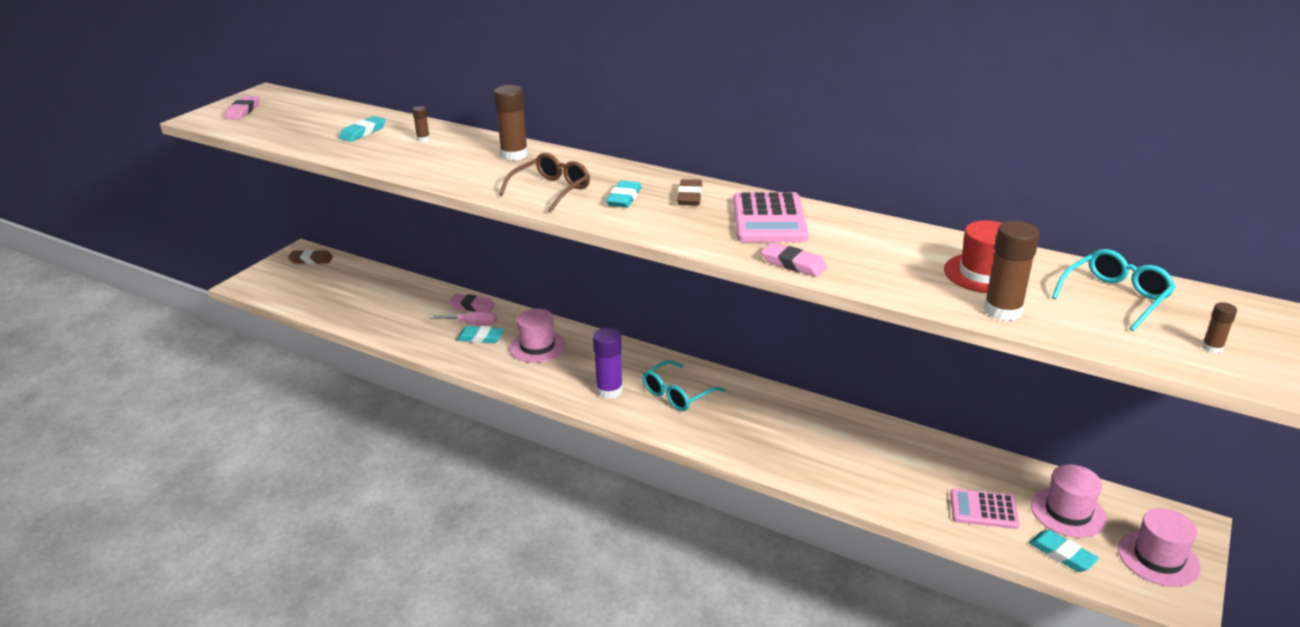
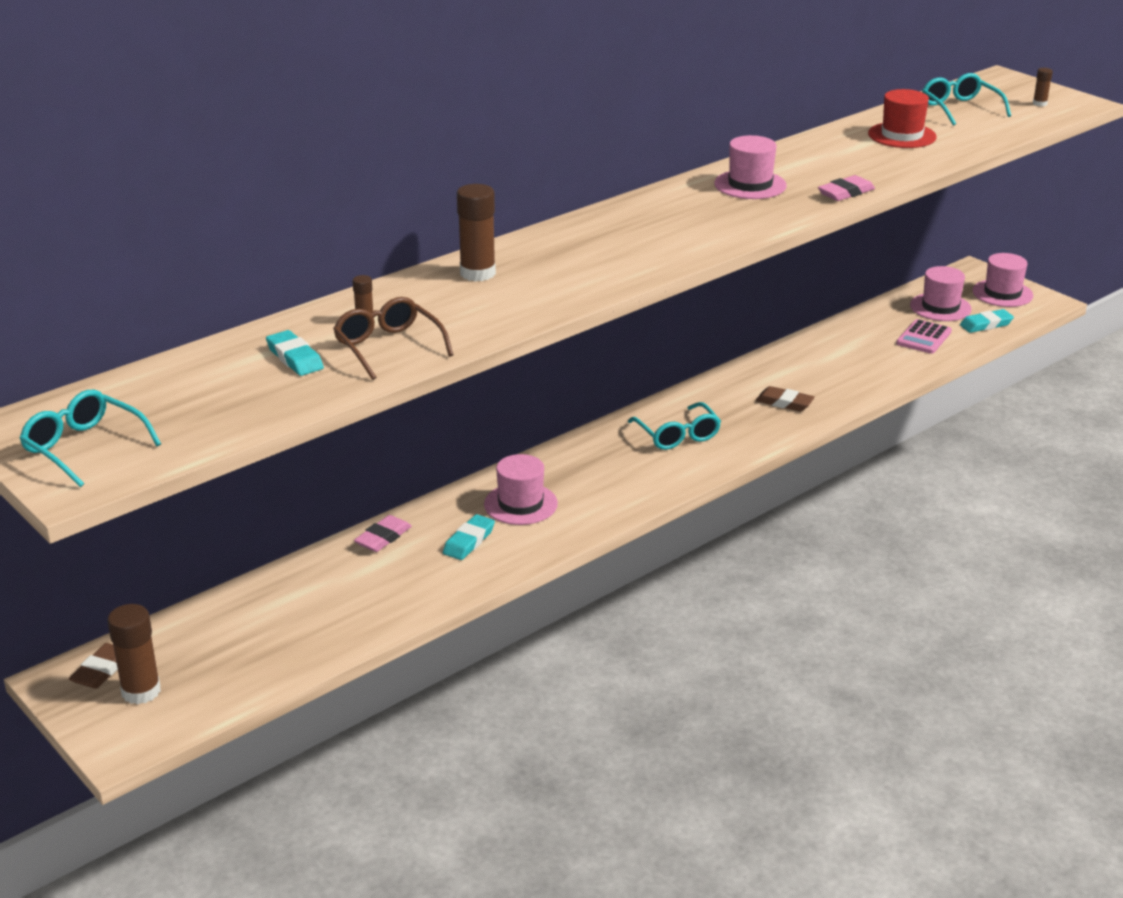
camera: 70 degrees left, 0 degrees up
pink eraser [225,96,259,120] -> turquoise glasses [19,390,161,488]
pink screwdriver [429,311,497,325] -> none
brown glasses [499,153,590,213] -> brown glasses moved to [333,297,453,380]
purple glue stick [593,328,623,399] -> none
turquoise eraser [606,180,641,208] -> none
brown eraser [677,179,702,206] -> brown eraser moved to [756,386,815,412]
pink calculator [733,192,808,242] -> pink hat [714,135,787,199]
brown glue stick [984,221,1040,321] -> brown glue stick moved to [107,604,161,704]

